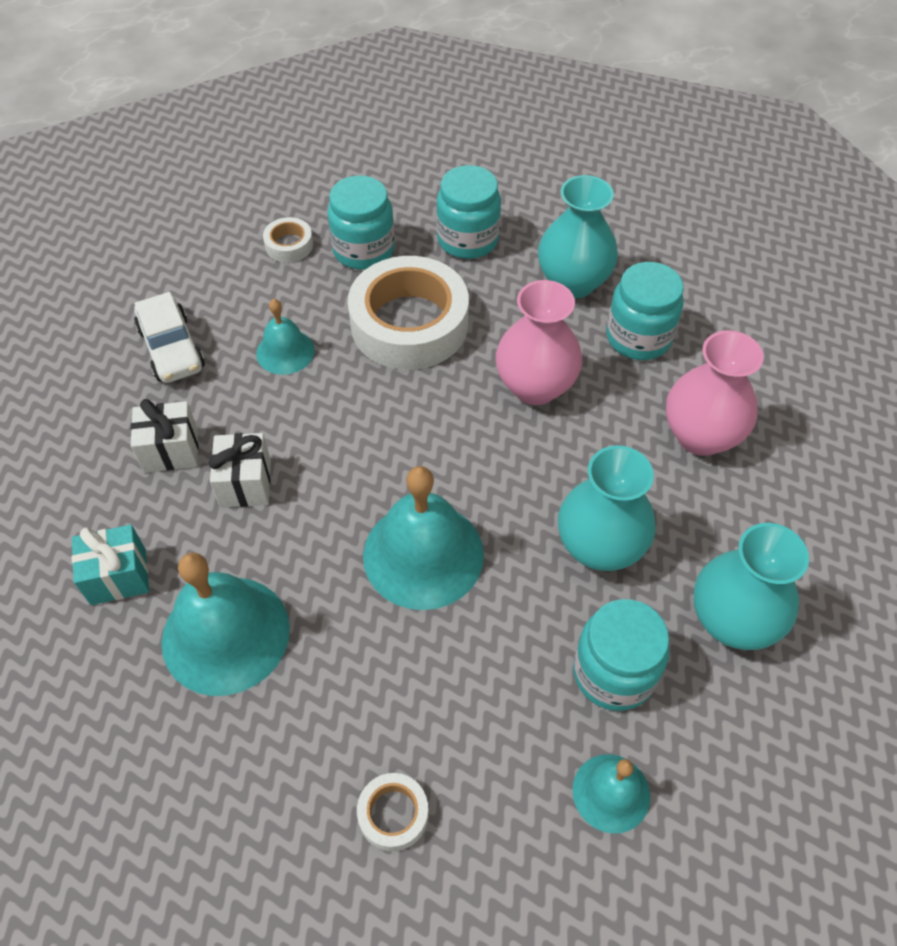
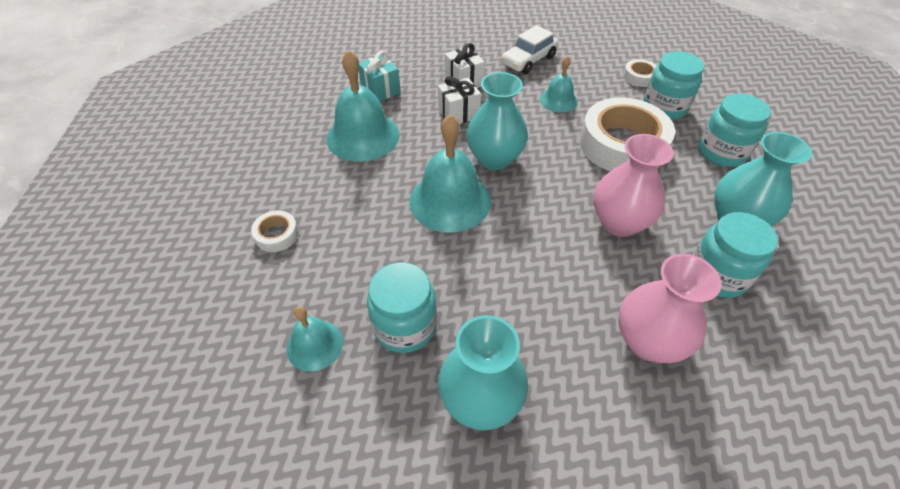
camera: 70 degrees right, 5 degrees down
turquoise vase [558,445,656,571] -> turquoise vase moved to [466,72,528,170]

